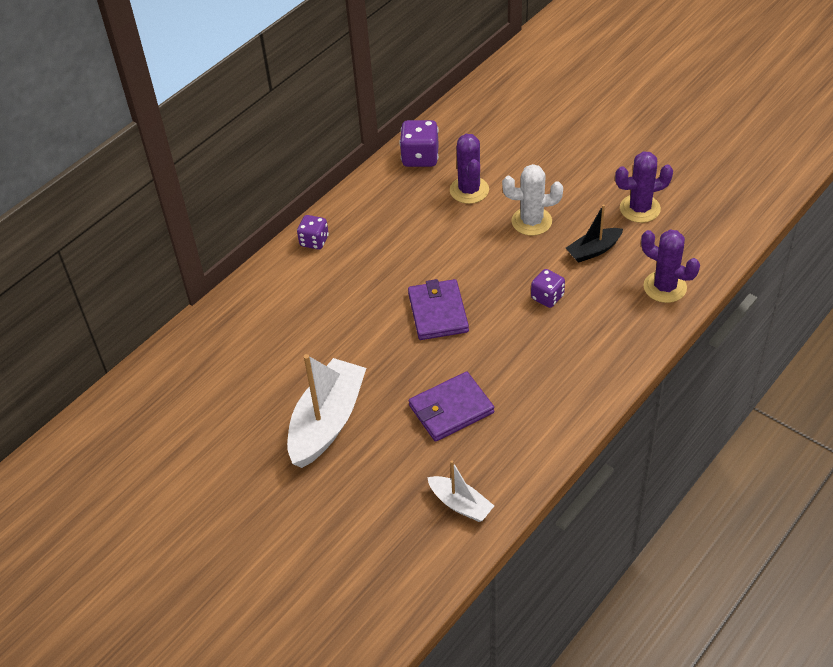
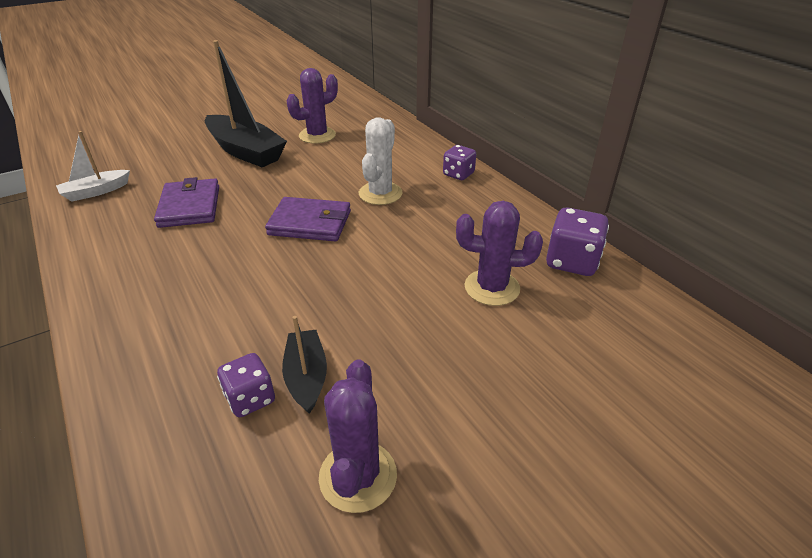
camera: 105 degrees right, 10 degrees down
white boat [287,354,366,468] -> black boat [205,40,287,167]
white cactus [502,164,563,236] -> white cactus moved to [359,117,402,205]
purple dice [531,269,565,308] -> purple dice moved to [217,353,275,417]
purple cactus [641,230,700,303] -> purple cactus moved to [287,68,338,144]

